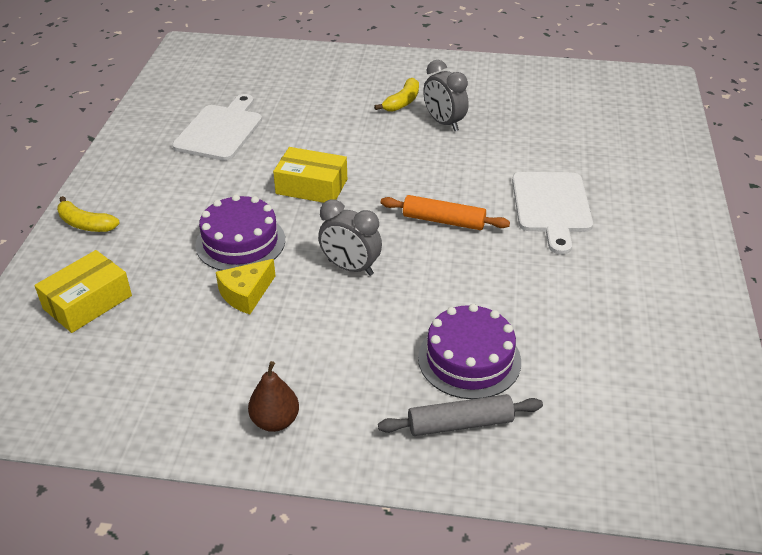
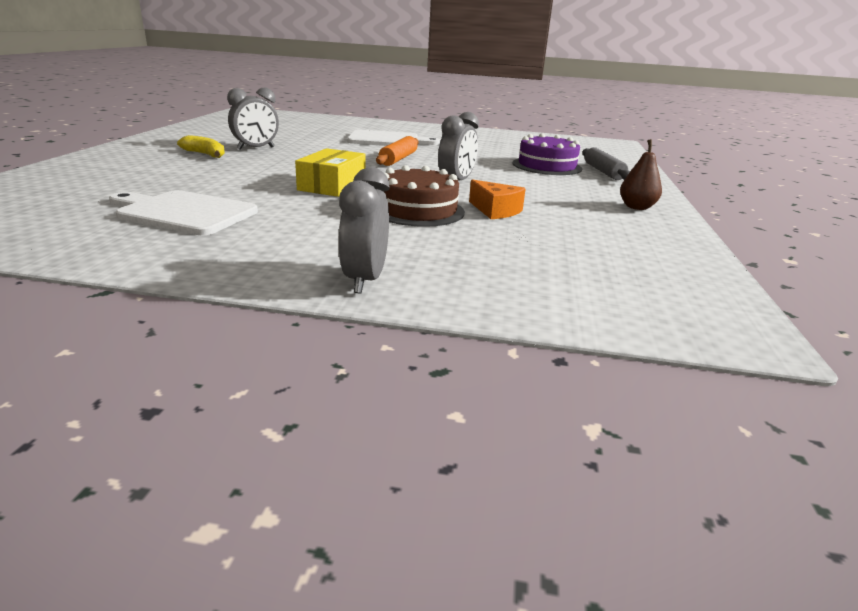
camera: 90 degrees left, 15 degrees down
yellow box [34,250,132,333] -> none
yellow banana [57,196,120,232] -> grey clock [338,167,390,293]
purple cake [195,194,285,271] -> brown cake [385,165,465,227]
yellow cheese [216,259,275,314] -> orange cheese [469,179,526,219]

